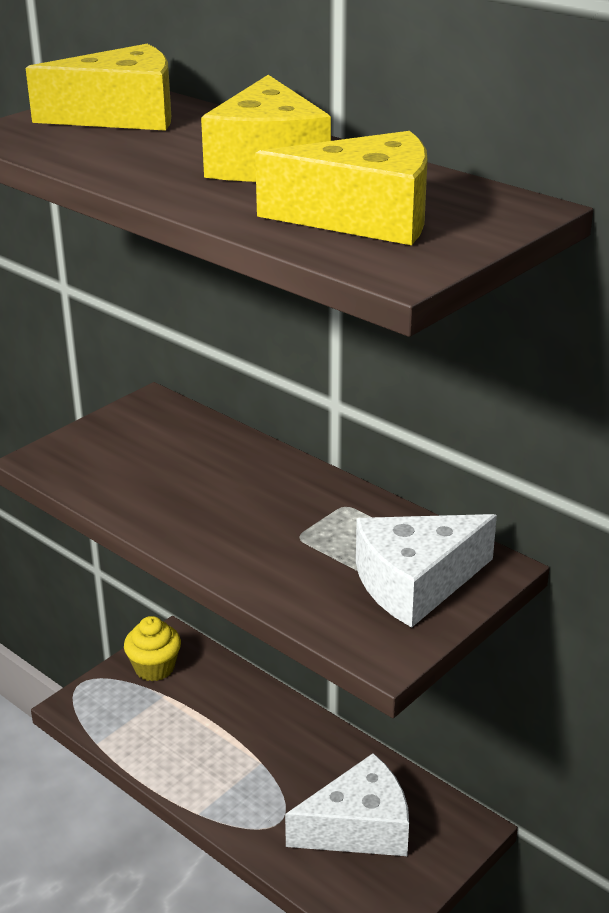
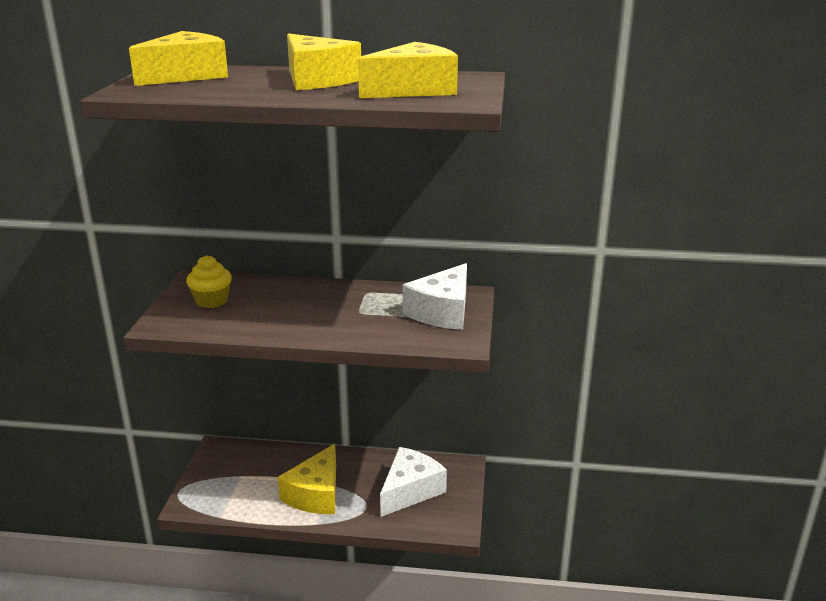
camera: 35 degrees left, 5 degrees down
yellow cupcake [124,616,181,681] -> yellow cupcake moved to [186,255,232,308]
none -> yellow cheese [278,444,336,514]

